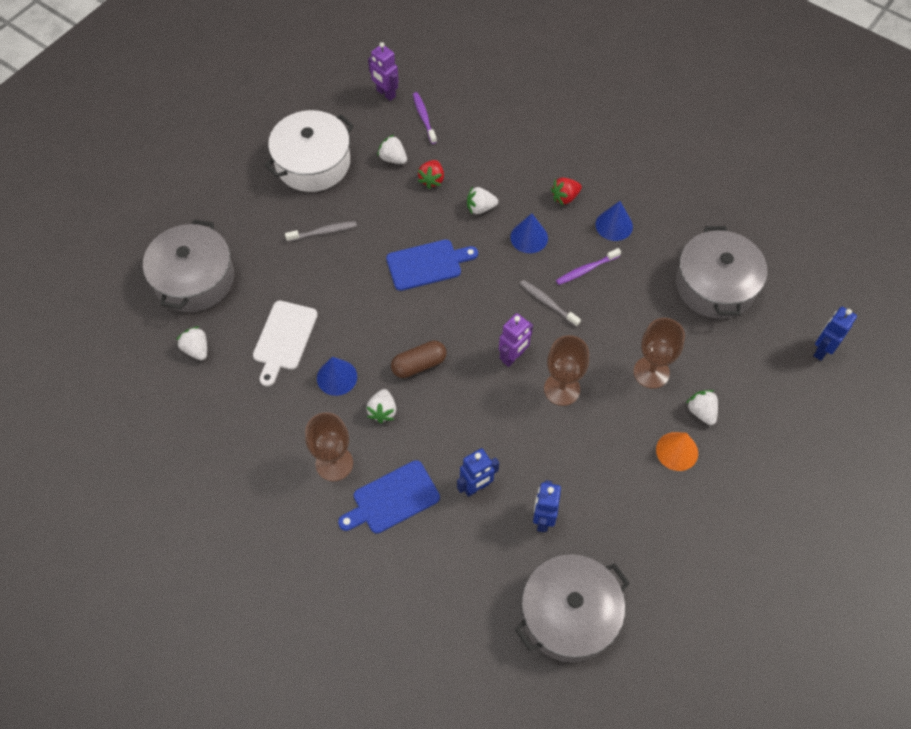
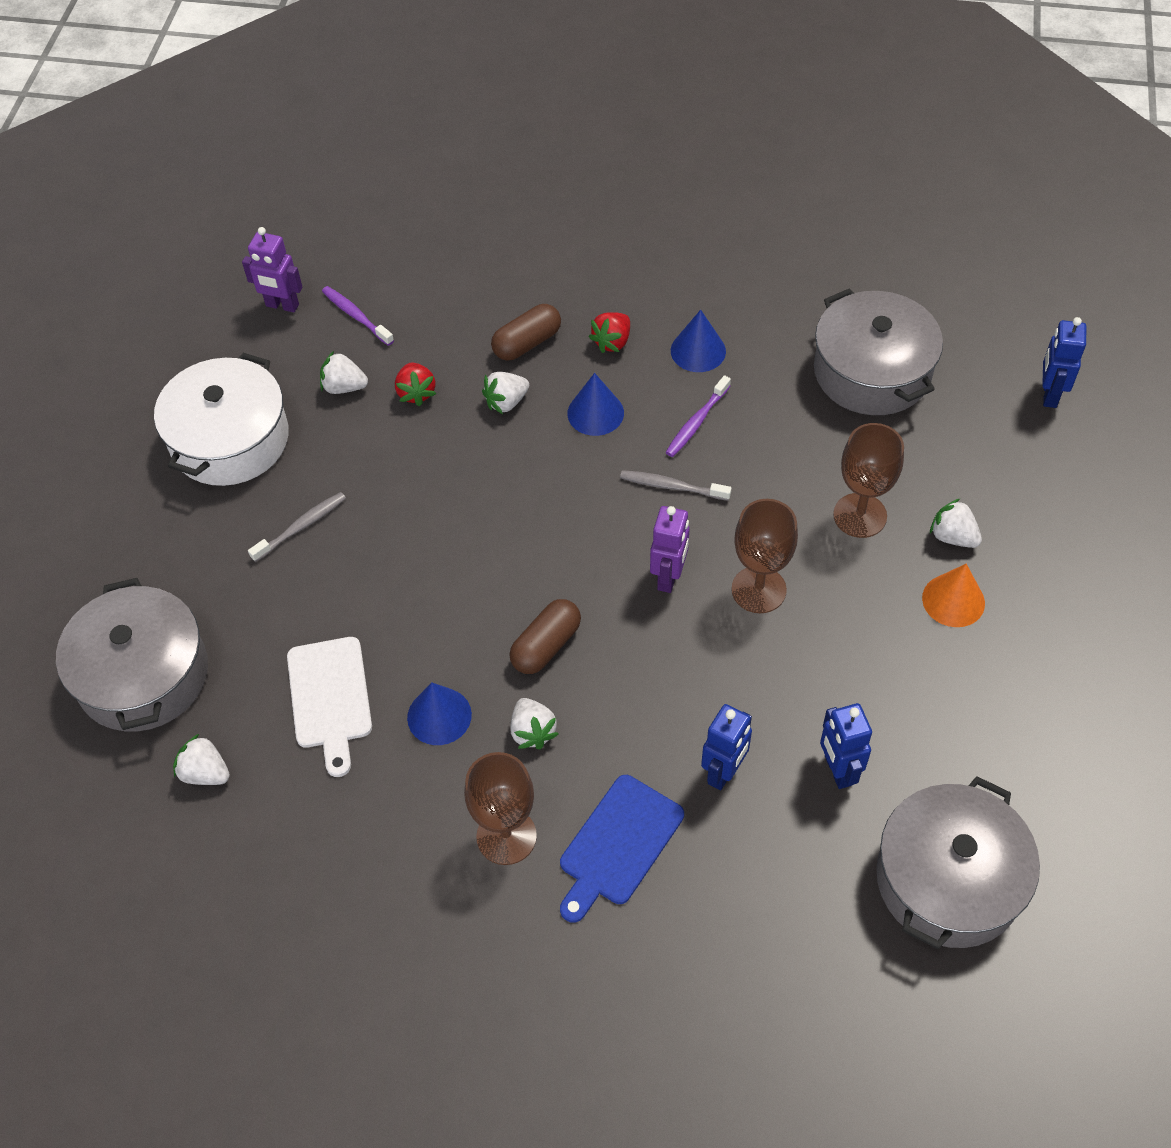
camera: 25 degrees left, 5 degrees down
blue cutting board [386,239,478,291] -> none
none -> brown capsule [491,304,561,361]

